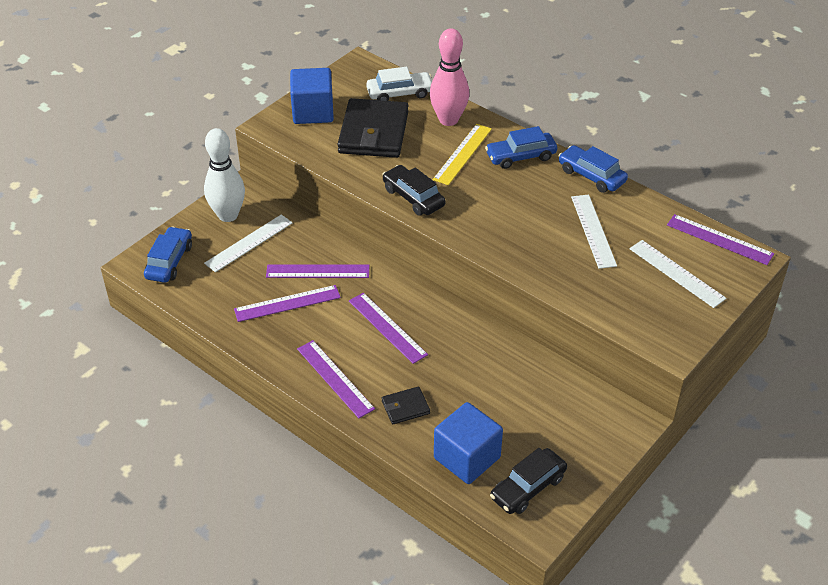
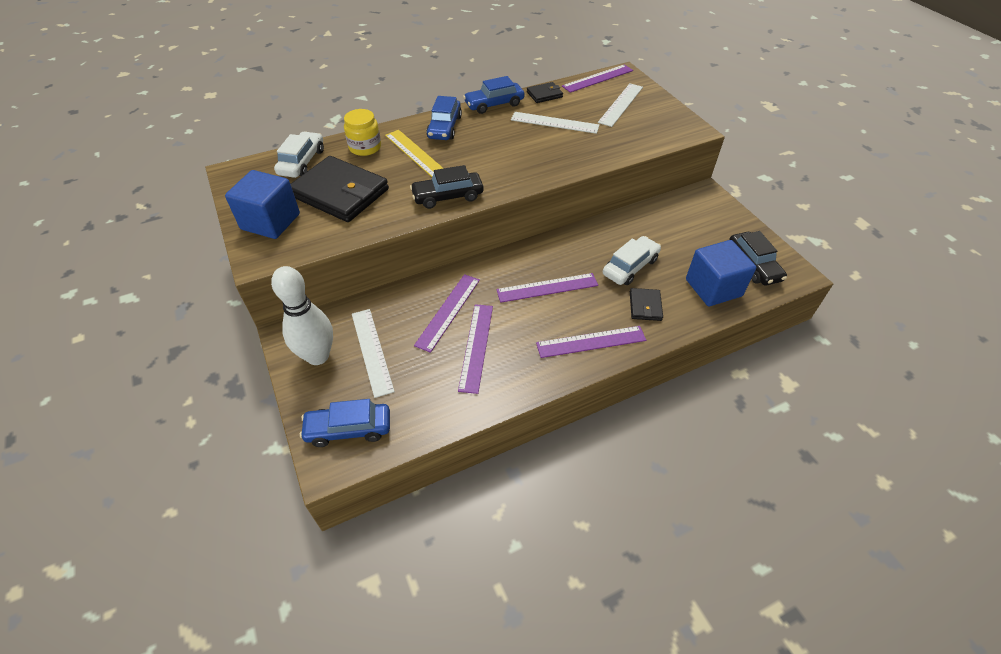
camera: 65 degrees left, 5 degrees up
blue car [144,226,192,283] -> blue car turned 45 degrees counterclockwise [300,399,390,447]
pink bowling pin [430,28,469,126] -> yellow jar [344,109,381,156]
white ruler [629,240,726,308] -> white ruler turned 45 degrees counterclockwise [598,83,643,127]
none -> black wallet [527,82,563,103]
none -> white car [603,236,661,285]

